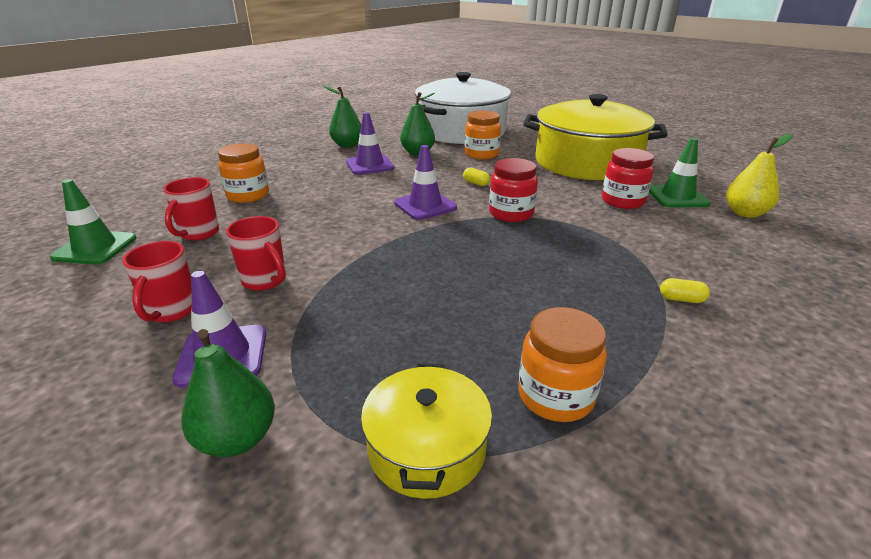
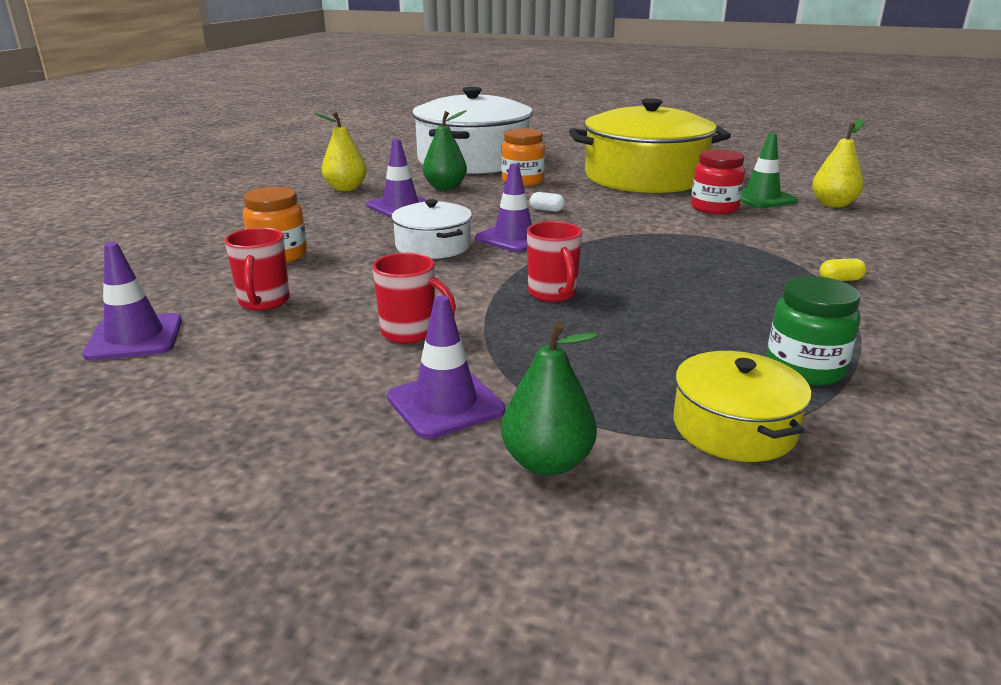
camera: 20 degrees left, 5 degrees down
green traffic cone [50,179,137,264] -> purple traffic cone [83,242,182,361]
red mug [122,241,192,322] -> red mug moved to [527,221,582,302]
green pear [323,86,361,148] -> yellow pear [314,112,367,191]
yellow capsule [463,167,490,186] -> white capsule [530,192,565,212]
red jar [489,158,538,222] -> none
orange jar [518,307,607,422] -> green jar [766,276,860,386]
none -> white pot [391,199,472,259]

